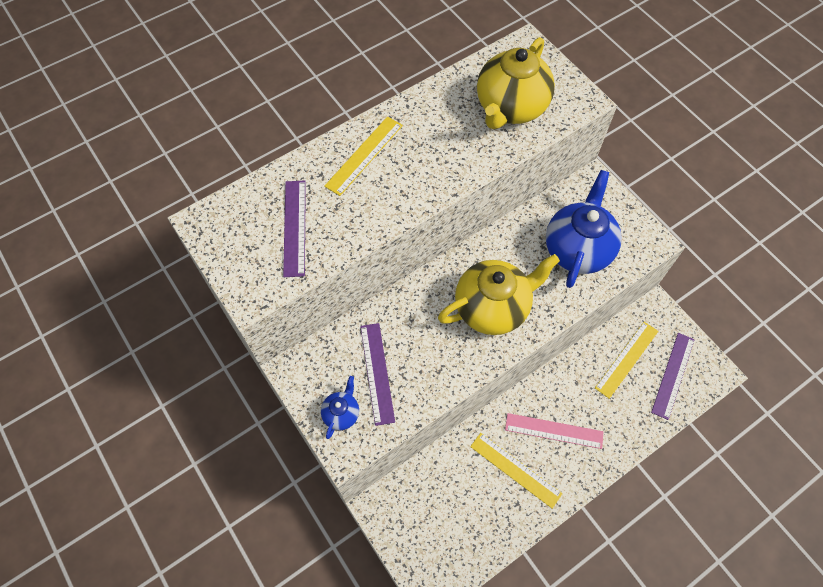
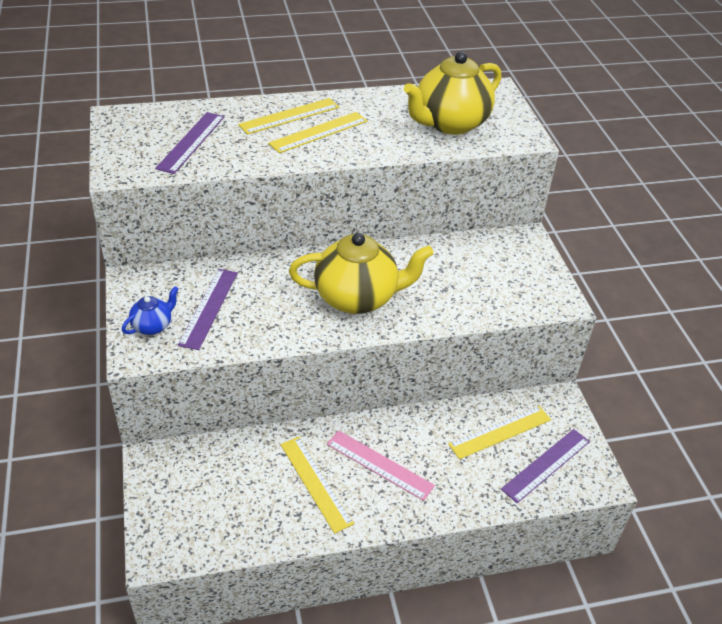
camera: 20 degrees right, 20 degrees down
blue teapot [546,170,622,288] -> none
none -> yellow ruler [268,112,368,153]

